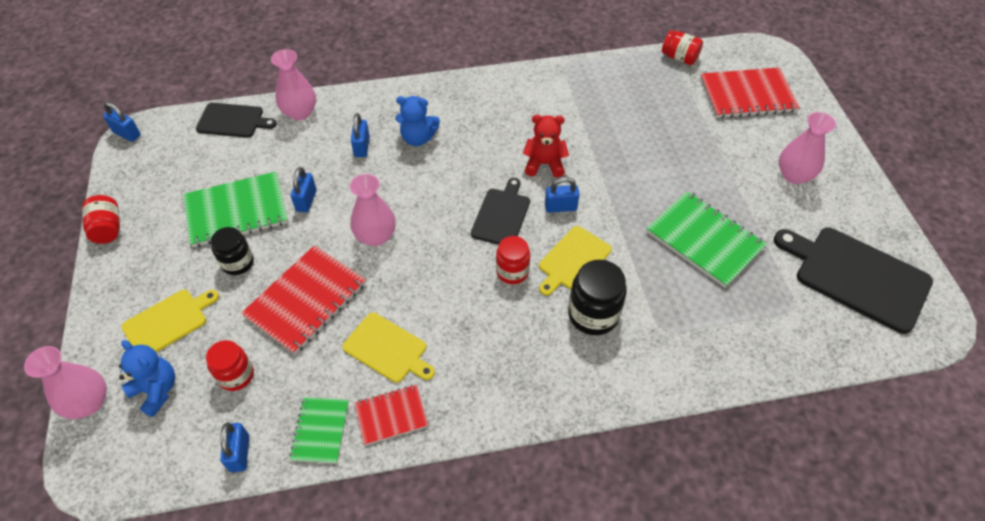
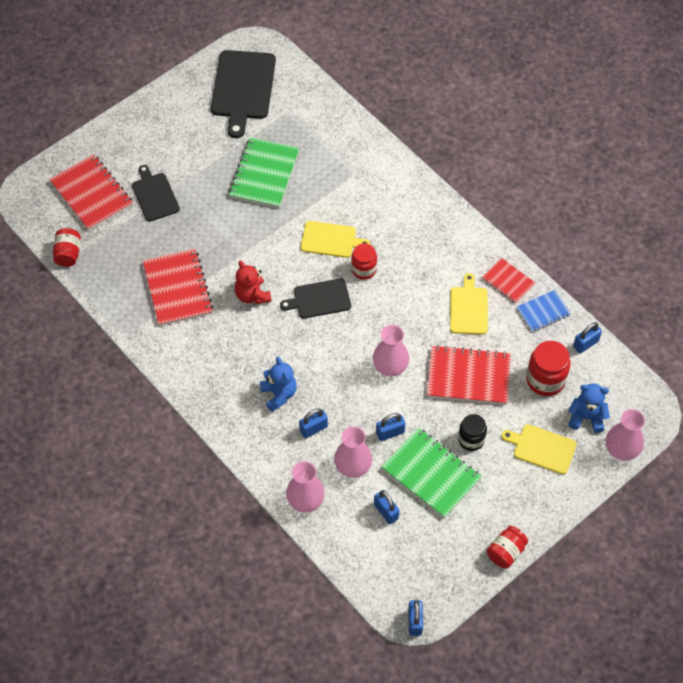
camera: 120 degrees left, 5 degrees up
blue teddy bear [119,340,175,417] -> blue teddy bear turned 90 degrees clockwise [568,383,610,433]
black cutting board [196,103,277,138] -> black cutting board moved to [132,165,180,222]
red jar [206,340,254,391] -> red jar [526,341,571,396], size x1.51
green notebook [289,397,349,464] -> blue notebook [517,290,571,332]
blue padlock [545,177,580,213] -> blue padlock moved to [374,490,399,524]
black jar [568,260,627,335] -> none
pink vase [779,112,836,184] -> pink vase moved to [334,426,372,478]
none -> red notebook [143,249,213,326]

